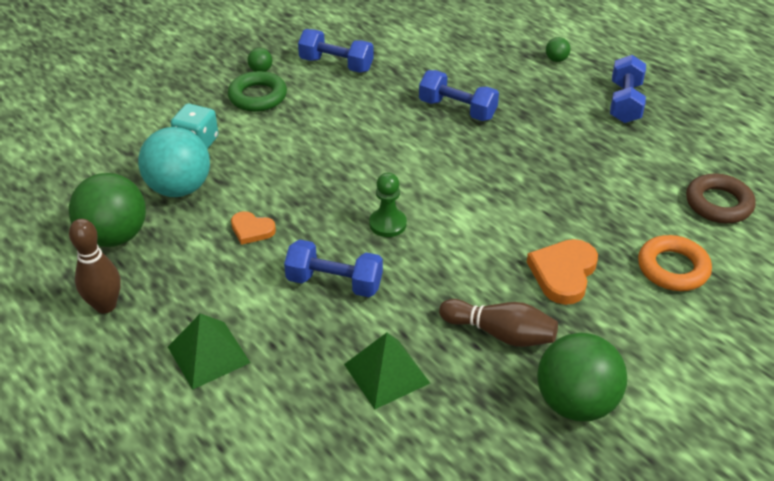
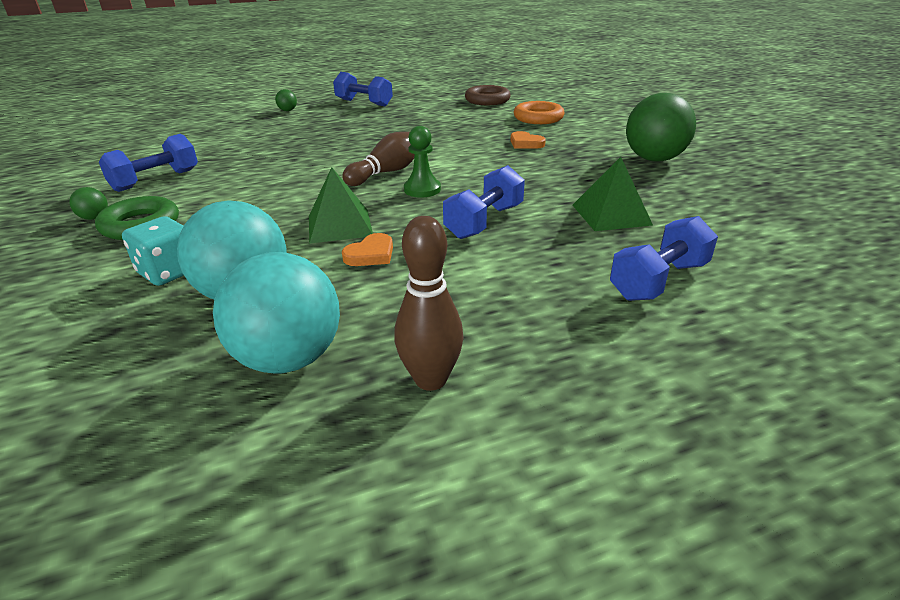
camera: 70 degrees left, 10 degrees down
green ball [69,173,146,247] -> turquoise ball [213,252,340,374]
green pyramid [168,313,251,390] -> green pyramid moved to [309,167,373,244]
blue dumbbell [419,70,499,121] -> blue dumbbell moved to [610,216,718,301]
brown bowling pin [439,299,558,347] -> brown bowling pin moved to [342,132,414,186]
orange heart [527,239,598,305] -> orange heart [510,131,546,149], size x0.60

